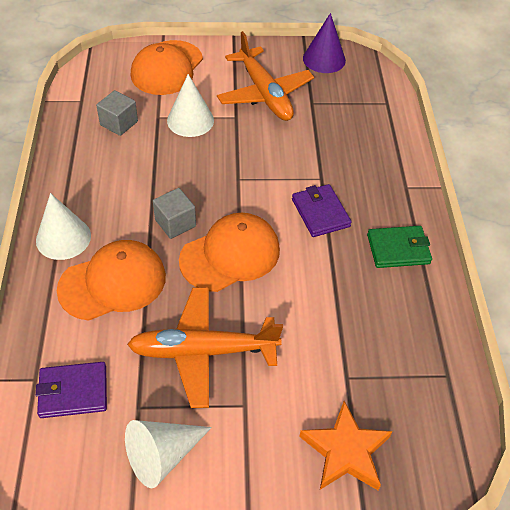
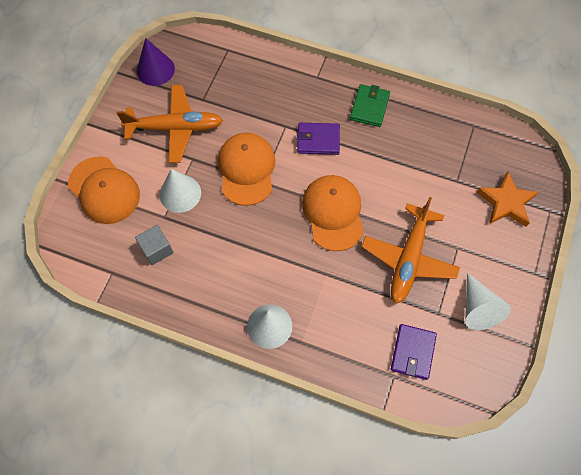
camera: 65 degrees left, 15 degrees up
orange cap [57,240,166,321] -> orange cap moved to [218,132,275,206]
grey cube [153,188,196,239] -> none

